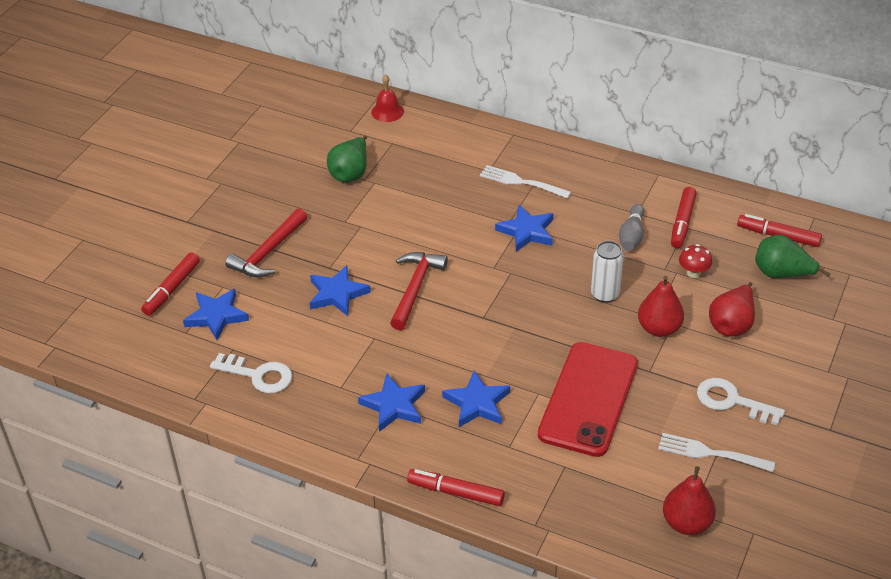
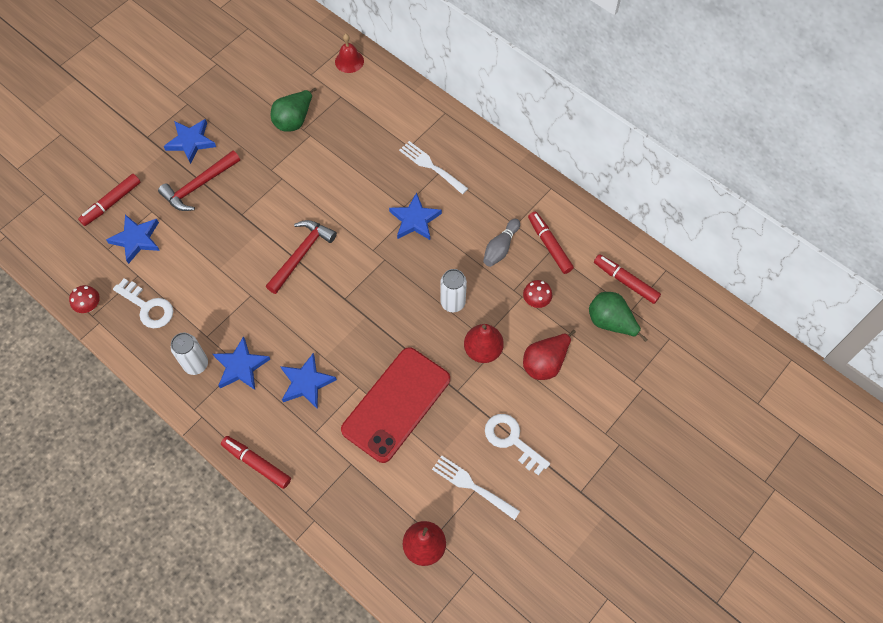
camera: 15 degrees right, 20 degrees up
blue star [310,265,371,316] -> blue star moved to [164,119,216,164]
red marker [671,187,697,248] -> red marker turned 120 degrees clockwise [528,212,574,274]
none -> red mushroom [69,285,100,313]
none -> white can [171,333,208,375]

